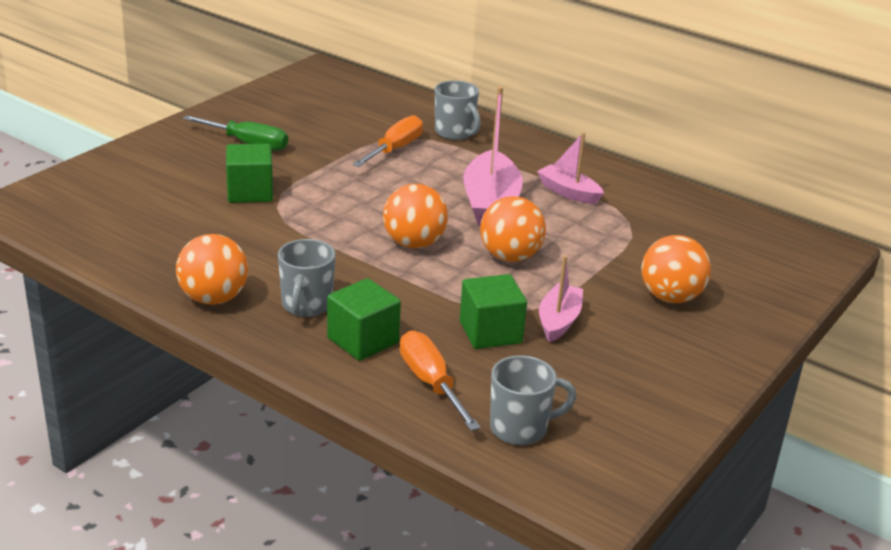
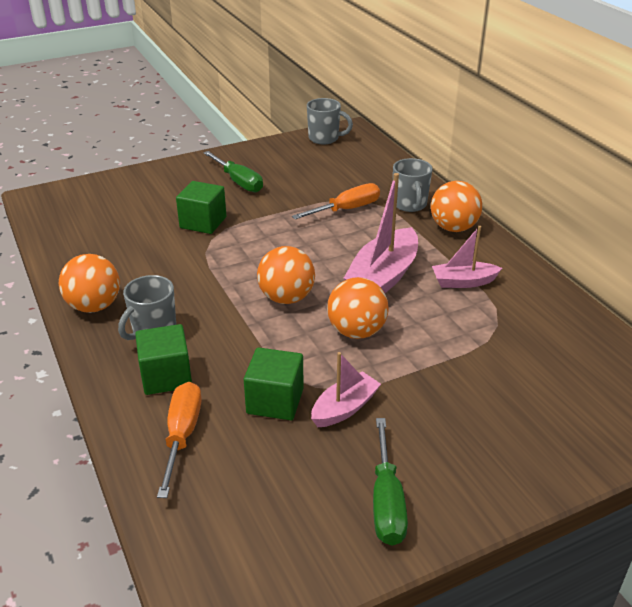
camera: 30 degrees right, 5 degrees up
grey mug [490,355,577,445] -> grey mug moved to [307,98,353,144]
pink boat [537,132,604,204] -> pink boat turned 75 degrees counterclockwise [432,226,502,288]
orange ball [642,235,711,303] -> orange ball moved to [431,181,483,232]
none -> green screwdriver [373,418,408,545]

